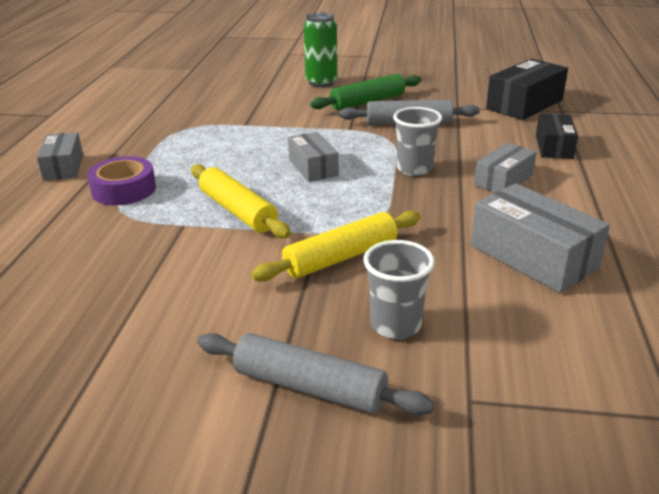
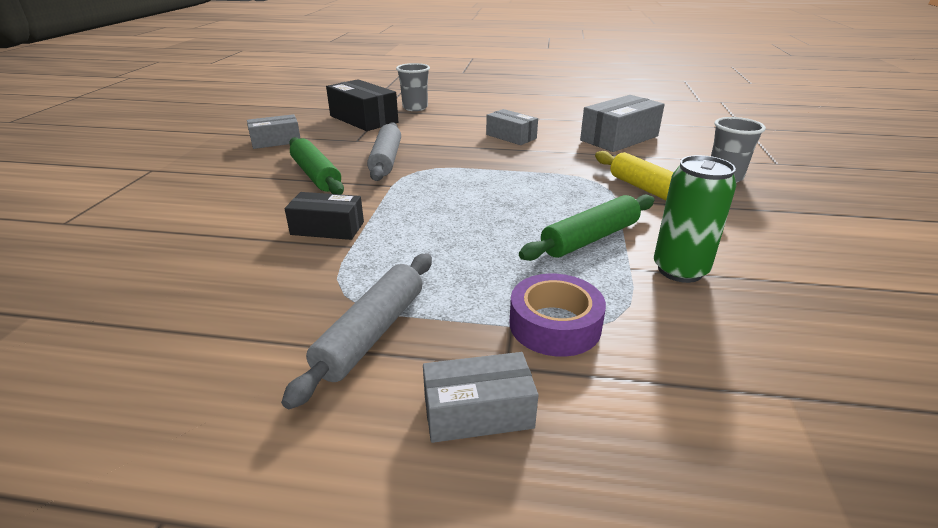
camera: 90 degrees left, 0 degrees up
yellow rolling pin [191,164,291,238] -> green rolling pin [519,195,654,261]
grey rolling pin [197,333,434,416] -> grey rolling pin moved to [281,253,432,409]
grey box [288,132,339,182] -> grey box moved to [247,114,300,149]
green can [304,12,337,87] -> green can moved to [654,155,737,283]
grey cup [393,107,442,176] -> grey cup moved to [396,63,430,111]
black box [536,114,578,159] -> black box moved to [285,192,364,240]

